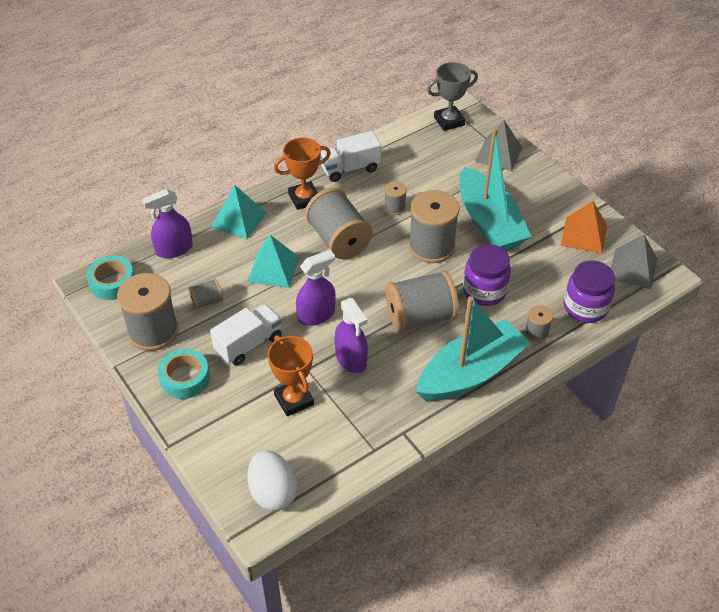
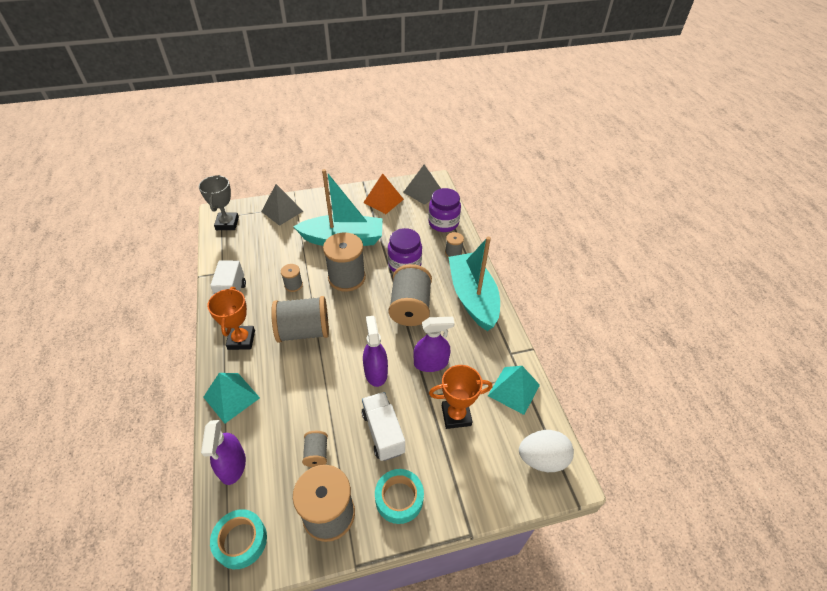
camera: 70 degrees left, 0 degrees up
turquoise pyramid [248,235,299,288] -> turquoise pyramid moved to [488,366,540,415]

